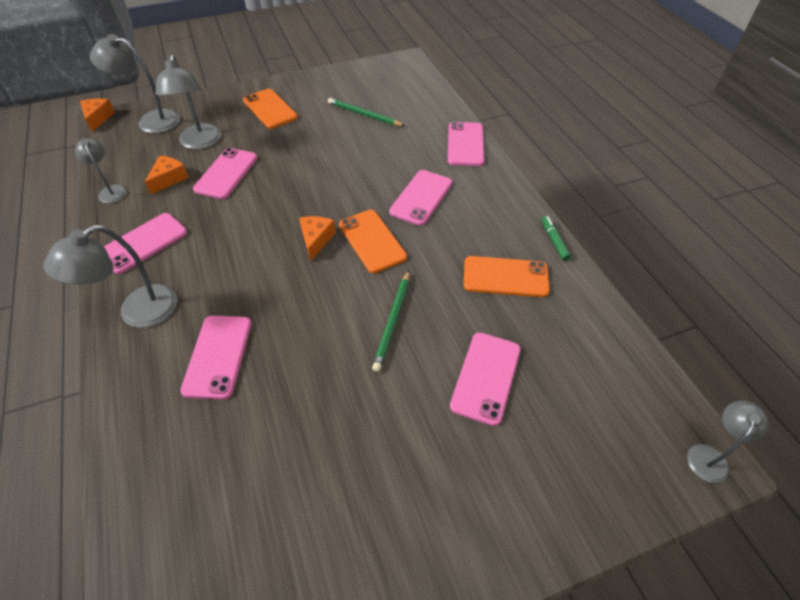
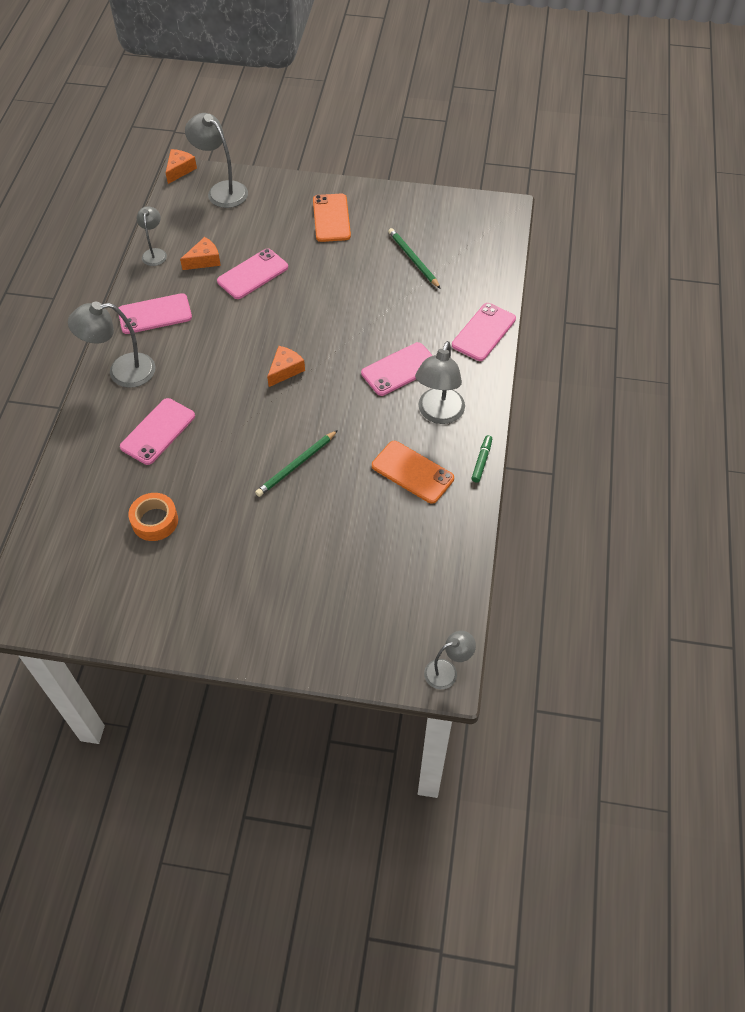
camera: 30 degrees right, 5 degrees up
grey lamp [155,55,221,149] -> grey lamp moved to [415,341,465,424]
orange phone [339,210,407,273] -> none
pink phone [450,332,521,426] -> none
none -> orange tape [128,493,178,541]

